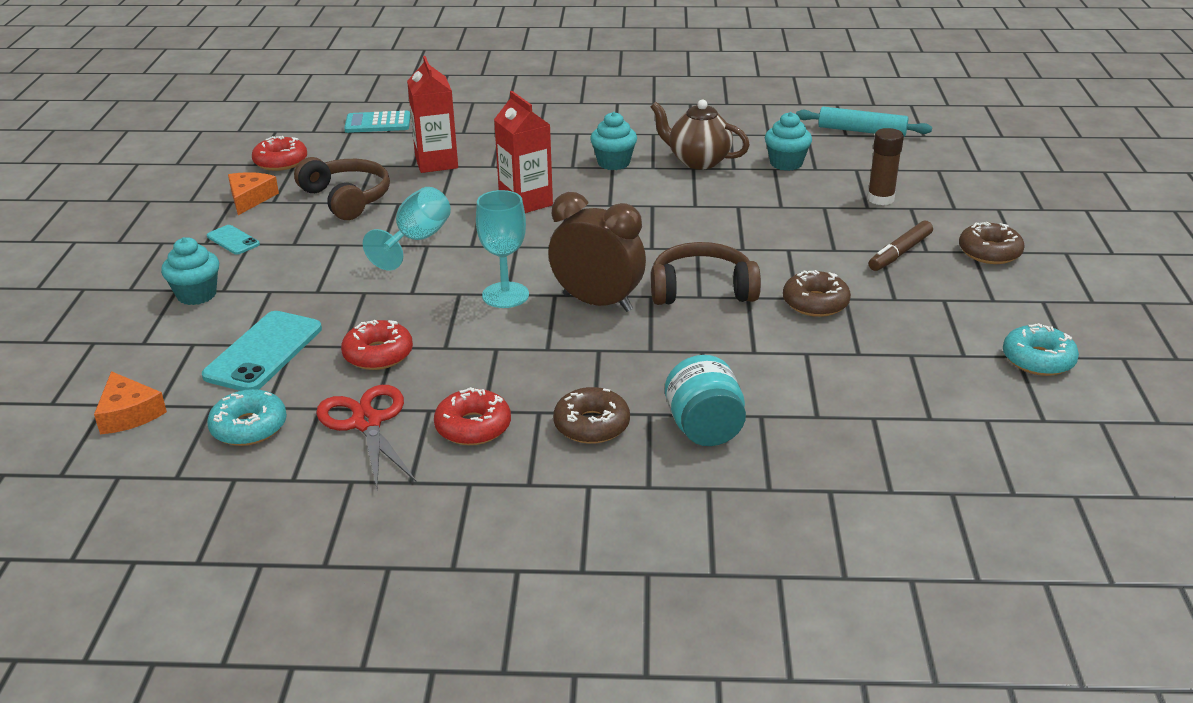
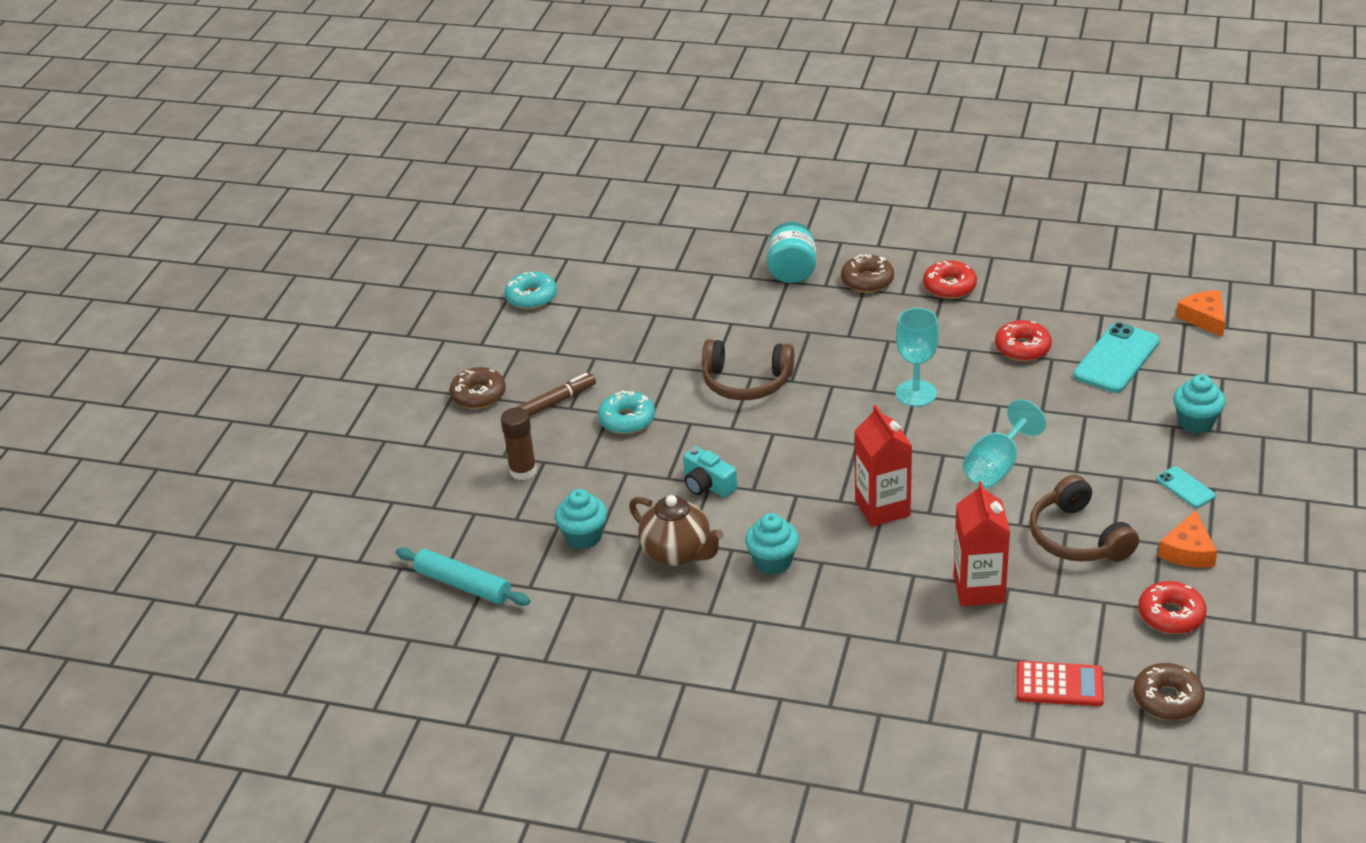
camera: 165 degrees left, 5 degrees up
turquoise donut [207,389,287,446] -> turquoise donut moved to [598,391,655,434]
red scissors [316,385,416,488] -> none
turquoise calculator [344,111,410,133] -> red calculator [1017,661,1104,706]
brown clock [548,192,646,312] -> none
brown donut [783,270,851,317] -> brown donut moved to [1133,663,1205,720]
none -> turquoise camera [683,446,737,498]

